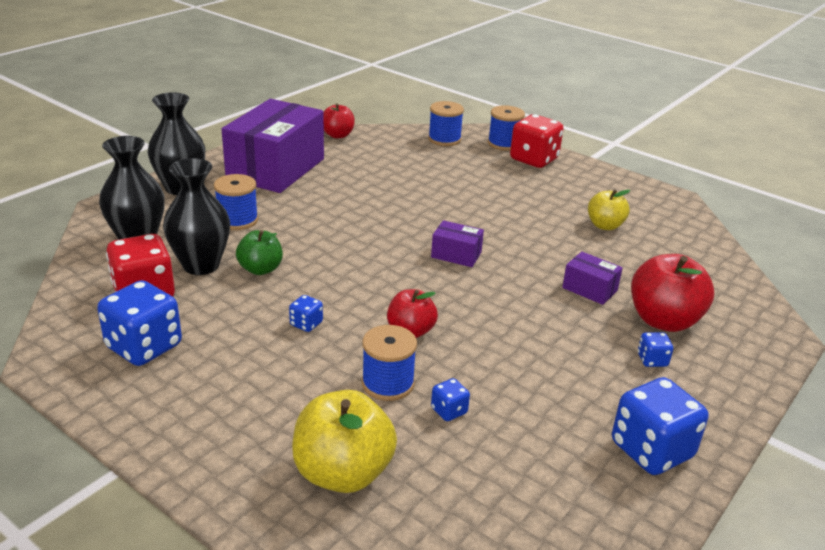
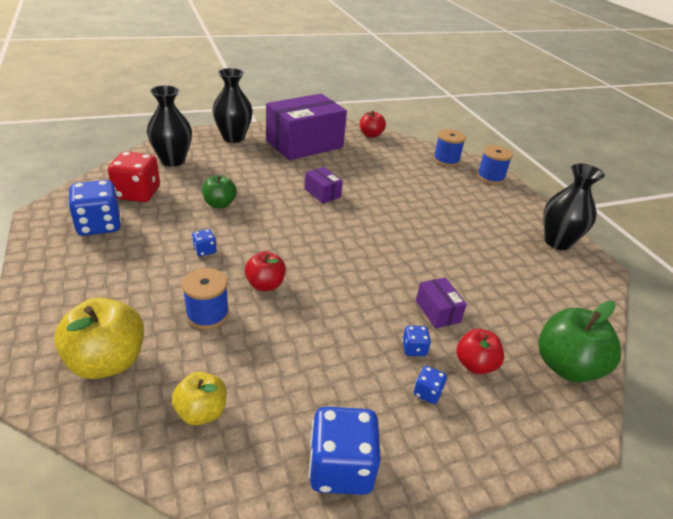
camera: 30 degrees right, 5 degrees up
black vase [163,158,230,275] -> black vase moved to [544,164,605,250]
blue spool [214,174,258,230] -> none
purple box [431,220,484,267] -> purple box moved to [305,167,343,204]
blue dice [431,378,470,421] -> blue dice moved to [402,326,431,356]
red dice [510,114,564,168] -> none
yellow apple [588,190,630,230] -> yellow apple moved to [172,372,226,425]
red apple [631,254,714,332] -> red apple [457,329,504,374], size x0.61
none -> green apple [538,301,621,382]

